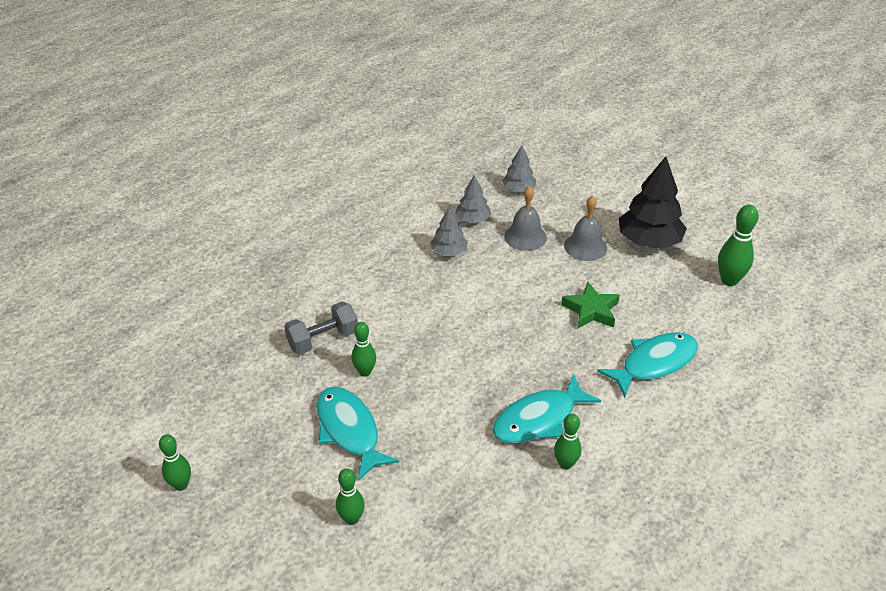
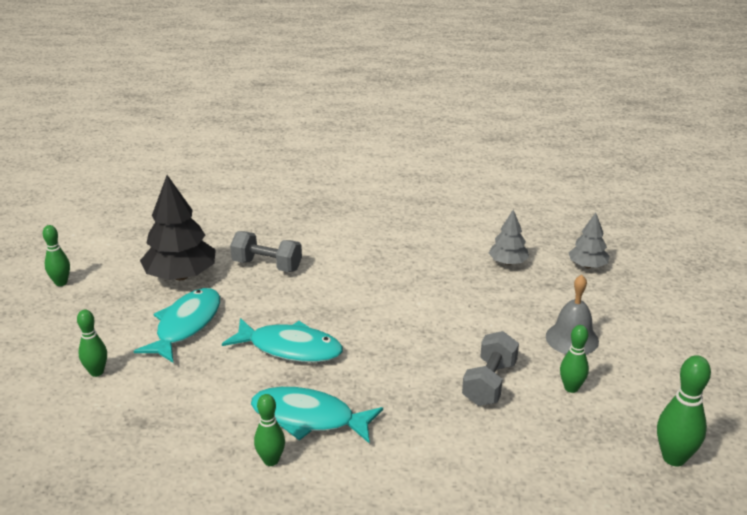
camera: 50 degrees right, 10 degrees down
green bowling pin [352,322,376,377] -> green bowling pin moved to [560,325,589,393]
grey tree [431,207,468,256] -> none
grey bell [504,186,547,251] -> none
green star [561,282,620,329] -> grey dumbbell [462,331,519,406]
turquoise fish [597,332,698,397] -> turquoise fish moved to [222,318,343,362]
black tree [619,157,687,249] -> black tree moved to [140,175,216,280]

